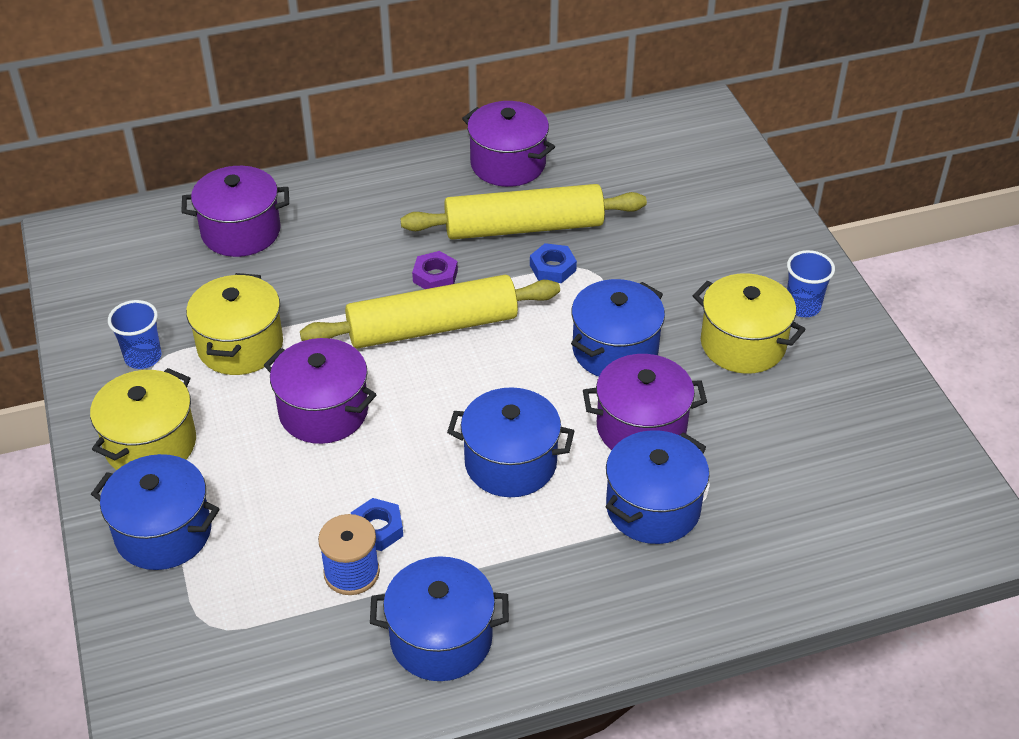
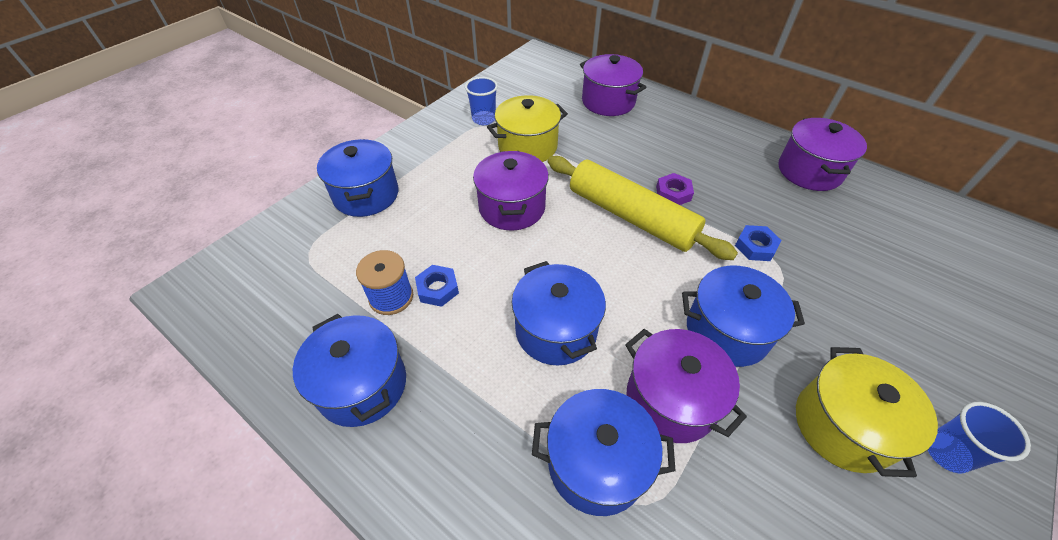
camera: 55 degrees right, 5 degrees up
yellow pot [90,368,196,470] -> none
yellow rolling pin [400,184,647,240] -> none

